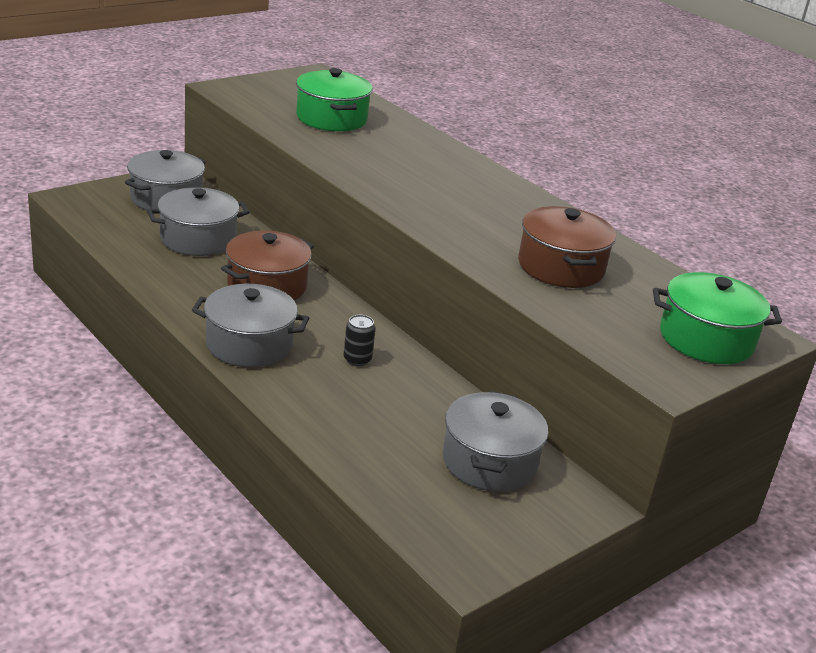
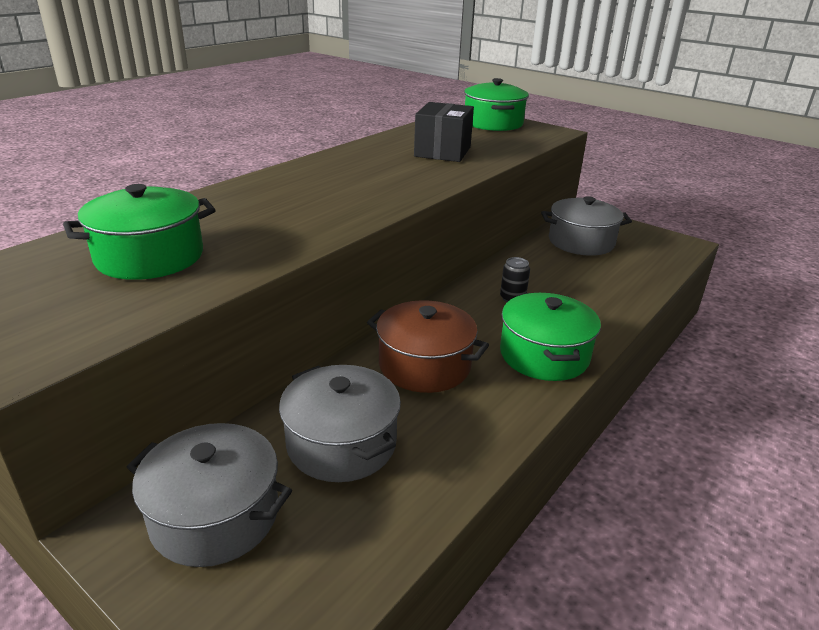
camera: 100 degrees left, 0 degrees up
grey pot [192,284,309,367] -> green pot [500,293,601,381]
brown pot [518,206,616,288] -> black box [414,102,474,162]

